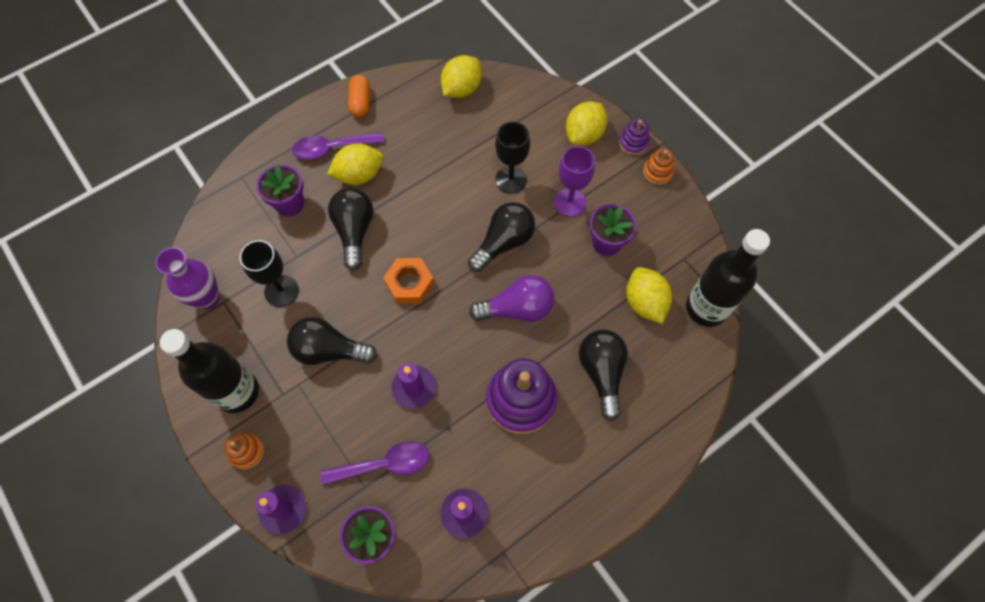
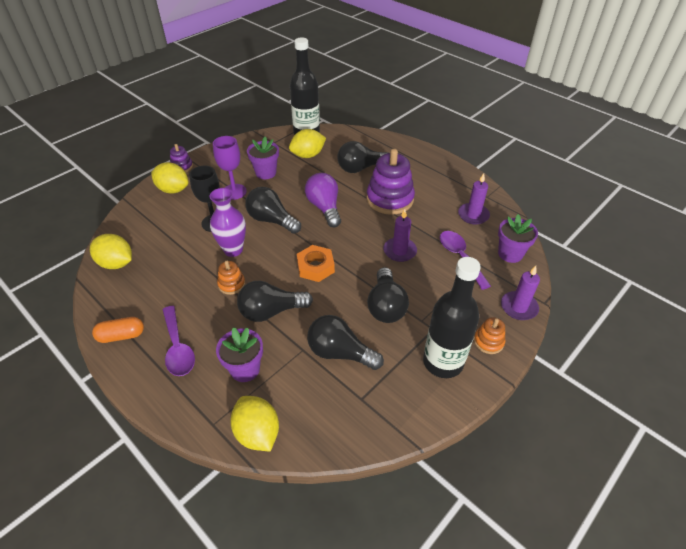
camera: 100 degrees left, 20 degrees down
purple vase [156,247,220,310] -> purple vase moved to [210,188,246,257]
black goblet [240,240,299,307] -> black light bulb [307,315,384,370]
yellow lemon [327,144,383,185] -> yellow lemon moved to [230,396,279,451]
orange stacking toy [643,148,674,185] -> orange stacking toy moved to [217,261,245,295]

